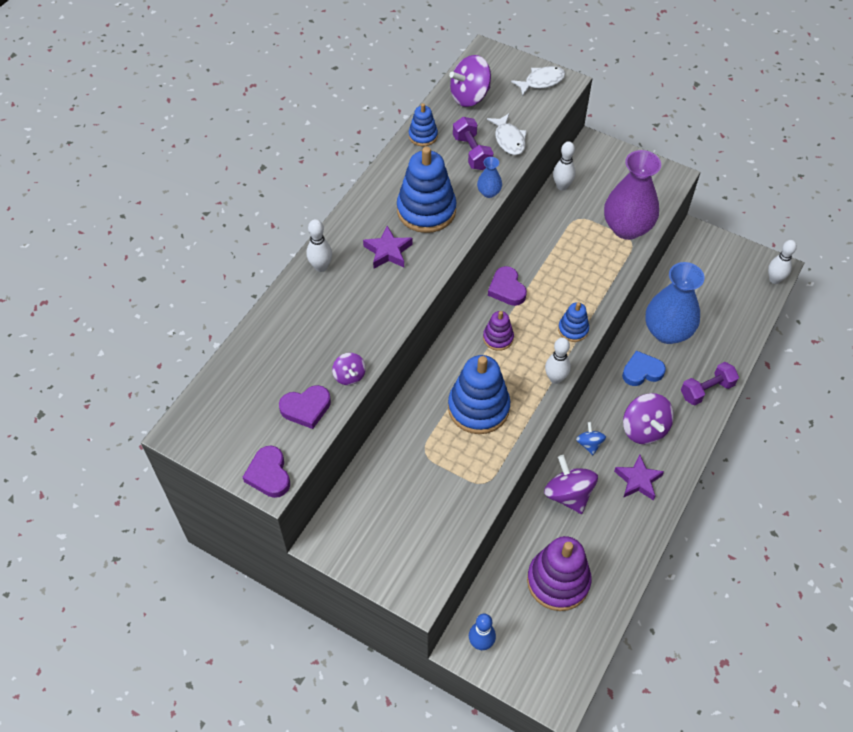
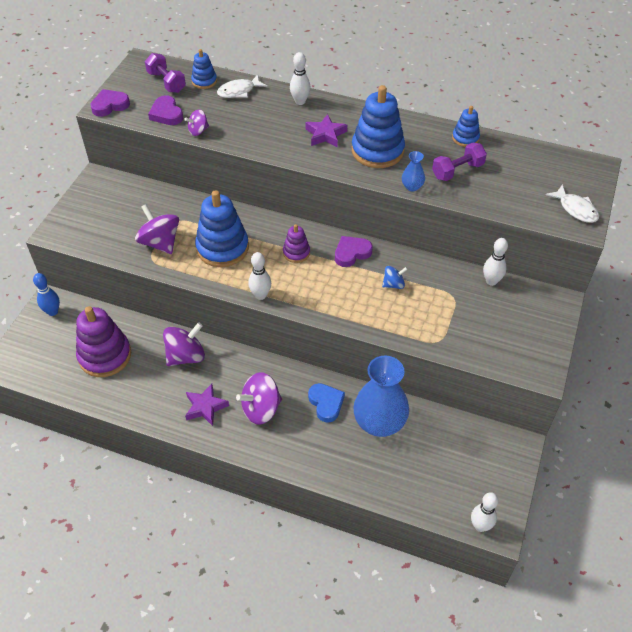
camera: 80 degrees right, 5 degrees down
purple spinning top [449,55,491,107] -> purple spinning top moved to [135,204,179,254]
white fish [487,113,527,155] -> white fish moved to [217,74,267,98]
blue stacking toy [558,302,589,342] -> blue stacking toy moved to [191,49,217,89]
blue spinning top [576,422,606,455] -> blue spinning top moved to [382,266,408,289]
purple vase [604,150,661,240] -> none
purple dumbbell [681,362,739,405] -> purple dumbbell moved to [145,53,186,93]

